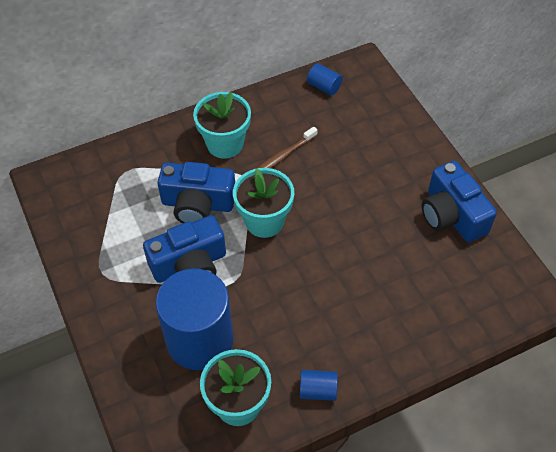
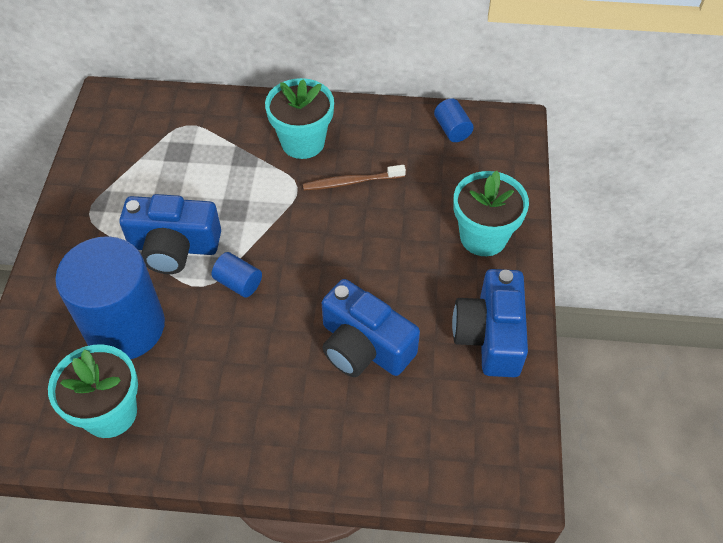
camera: 30 degrees right, 0 degrees up
blue camera [157,162,235,223] -> blue camera moved to [322,279,420,377]
turquoise flower pot [233,168,294,238] -> turquoise flower pot moved to [453,171,529,256]
blue cylinder [300,370,338,401] -> blue cylinder moved to [212,252,262,298]

